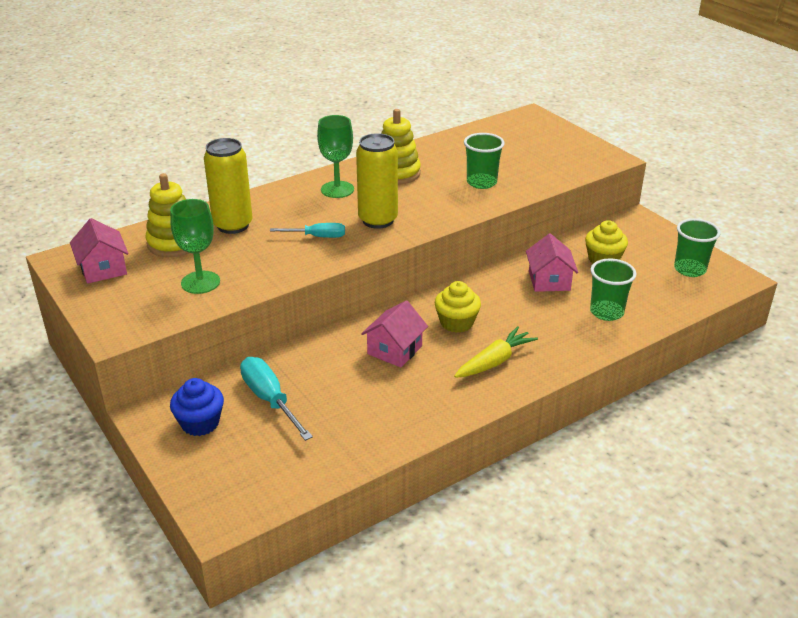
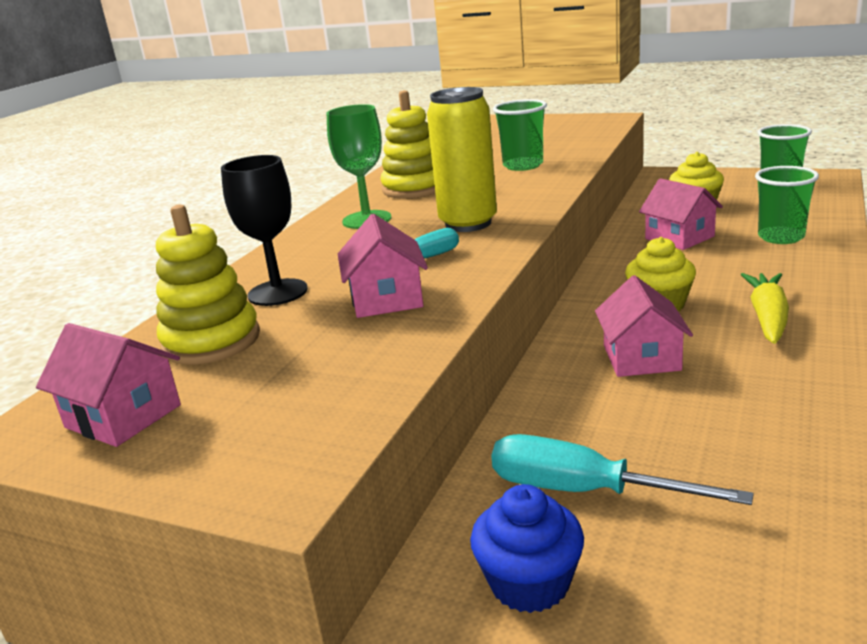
camera: 30 degrees left, 10 degrees down
green goblet [170,199,220,294] -> none
yellow can [204,138,253,234] -> black goblet [221,155,308,306]
none -> pink house [338,214,428,318]

